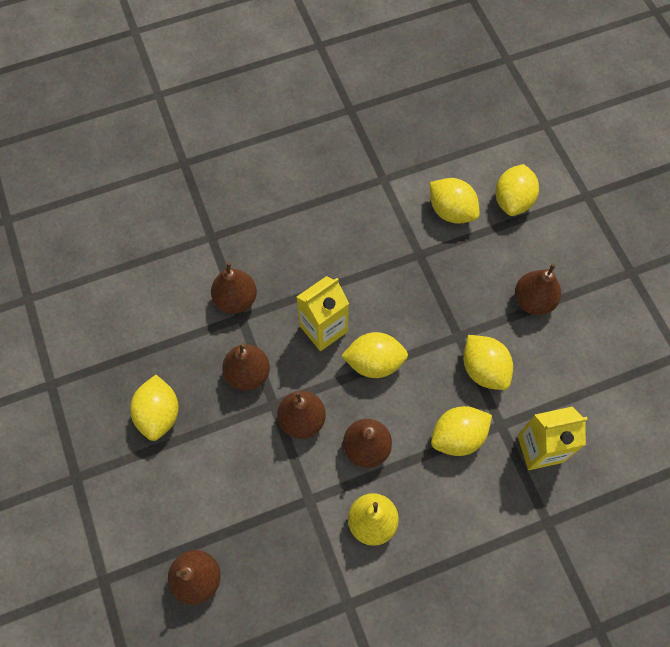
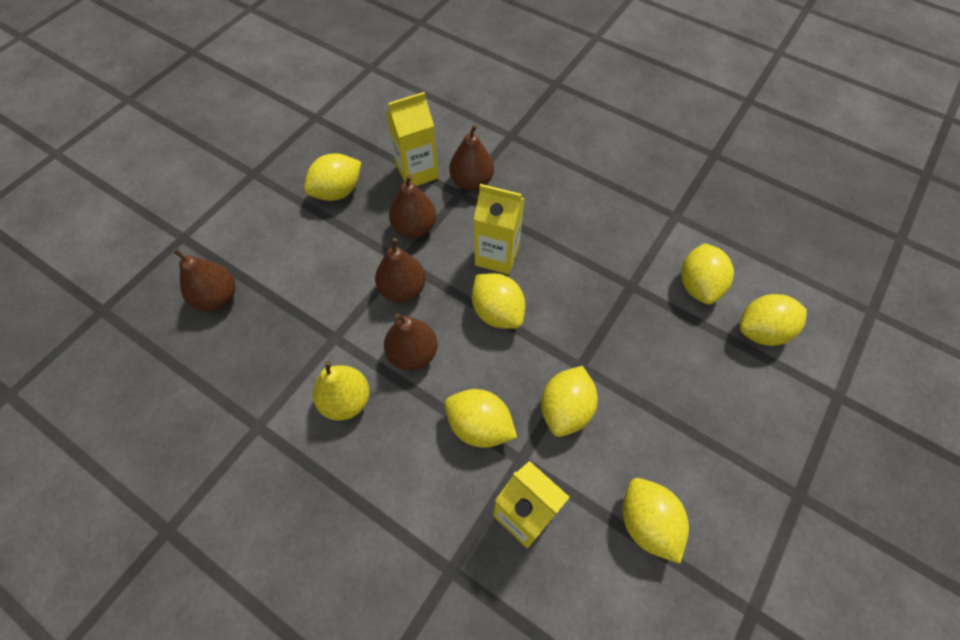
camera: 55 degrees right, 5 degrees down
brown pear [515,263,561,315] -> none
none -> yellow carton [386,92,439,186]
none -> yellow lemon [623,478,689,564]

